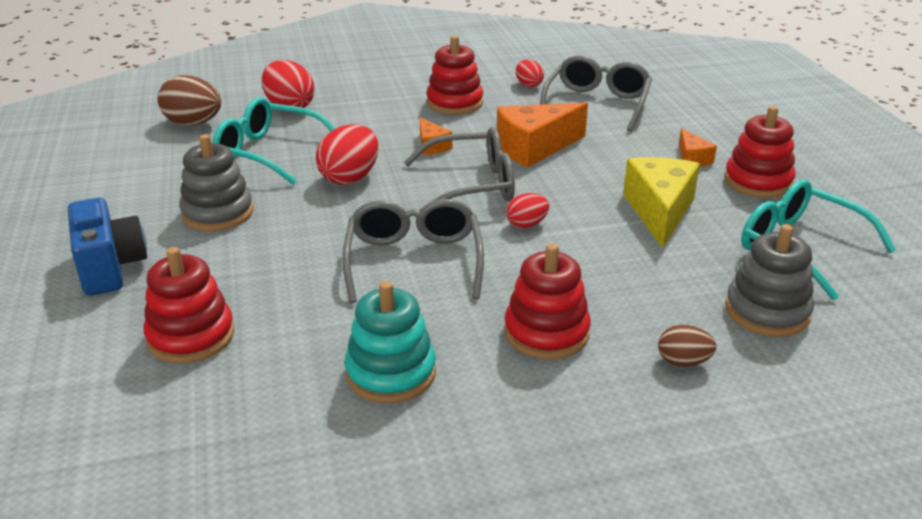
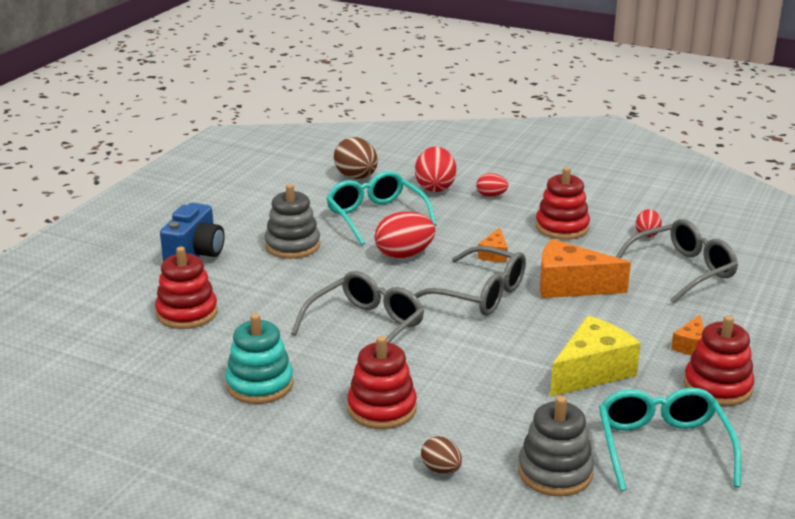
camera: 40 degrees right, 5 degrees down
red egg [506,193,549,228] -> red egg moved to [476,173,508,197]

